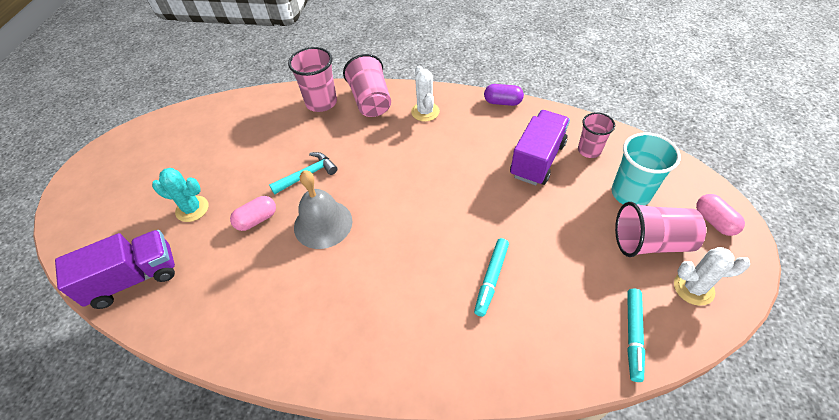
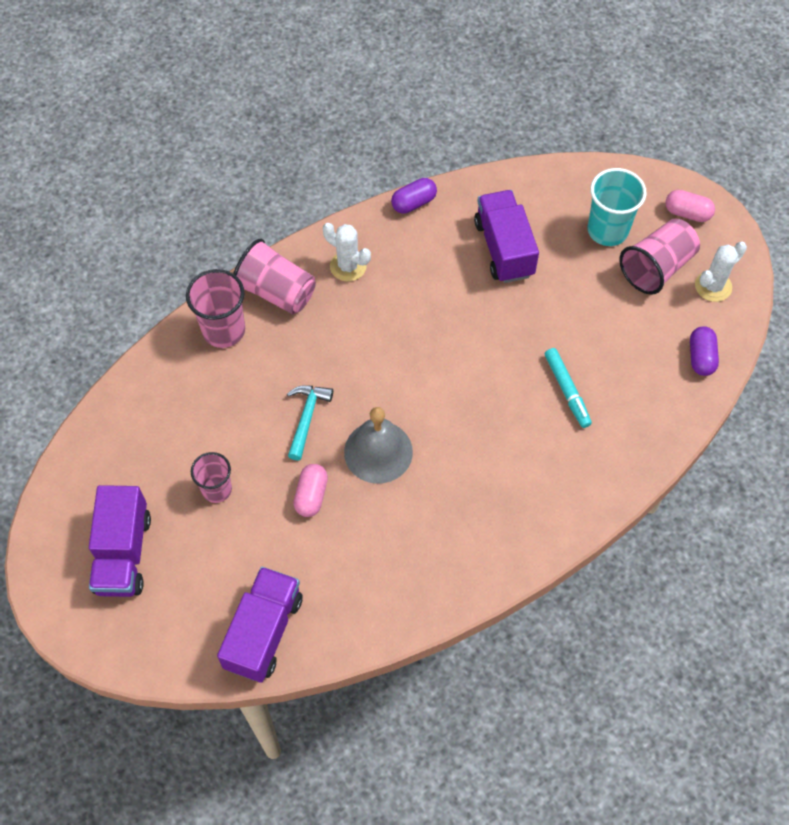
camera: 45 degrees left, 10 degrees up
turquoise cactus [152,168,208,222] -> none
pink cup [578,112,615,158] -> pink cup moved to [191,452,232,503]
turquoise marker [627,289,645,382] -> purple capsule [690,326,719,376]
none -> purple truck [89,485,151,597]

